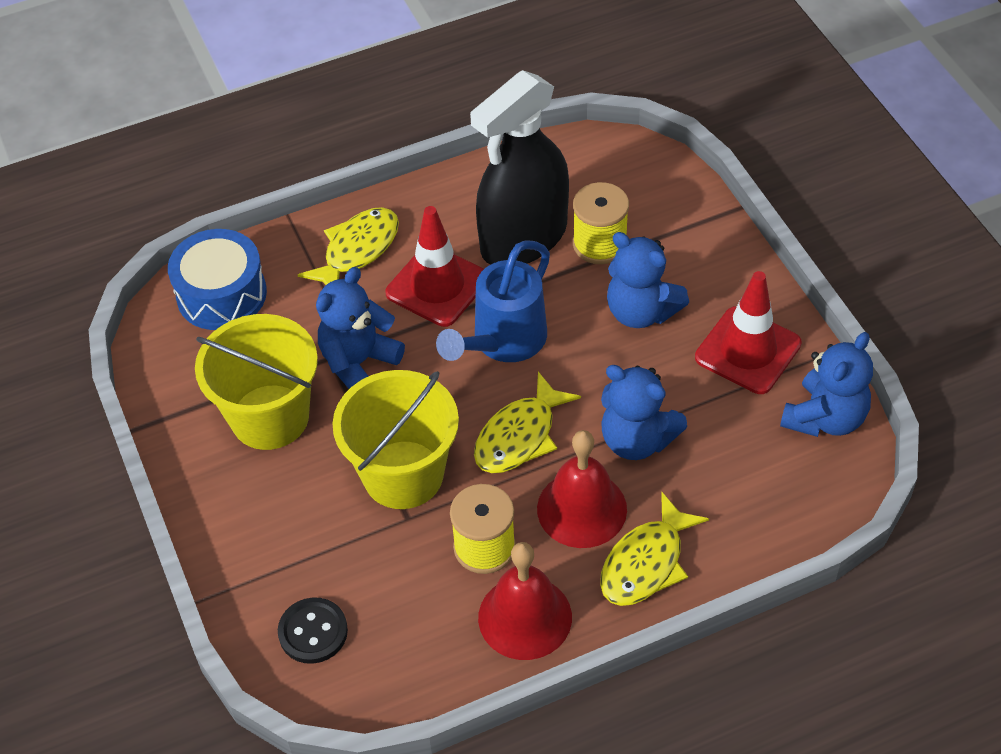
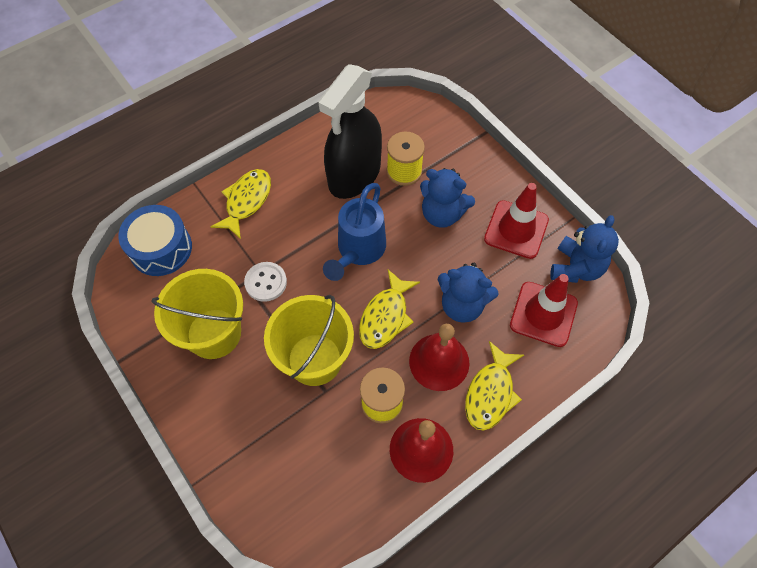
camera: 15 degrees left, 10 degrees up
black button [278,597,348,664] -> none
blue teddy bear [316,267,405,389] -> white button [244,262,287,302]
red traffic cone [385,206,484,327] -> red traffic cone moved to [510,274,578,347]

